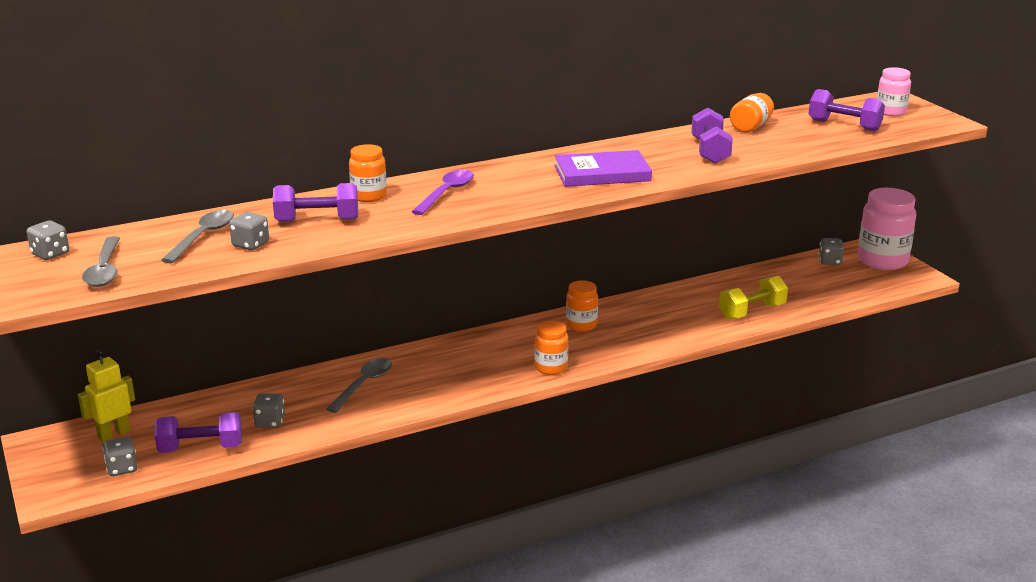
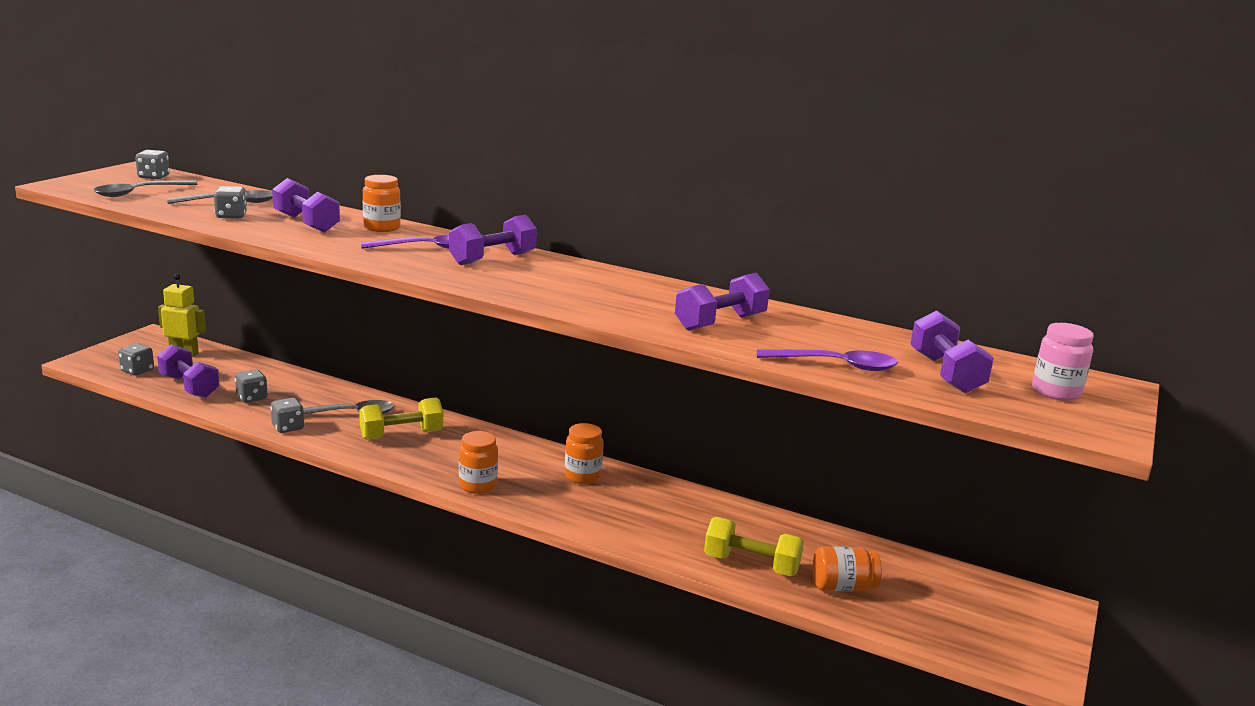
camera: 50 degrees right, 5 degrees down
purple book [554,150,652,187] -> none
orange jar [730,93,774,132] -> orange jar moved to [813,547,882,591]
grey dice [819,238,844,265] -> grey dice moved to [270,398,304,433]
pink jar [857,188,916,270] -> none
none -> yellow dumbbell [359,397,443,440]
none -> purple dumbbell [449,215,537,265]
none -> purple spoon [757,349,898,371]

